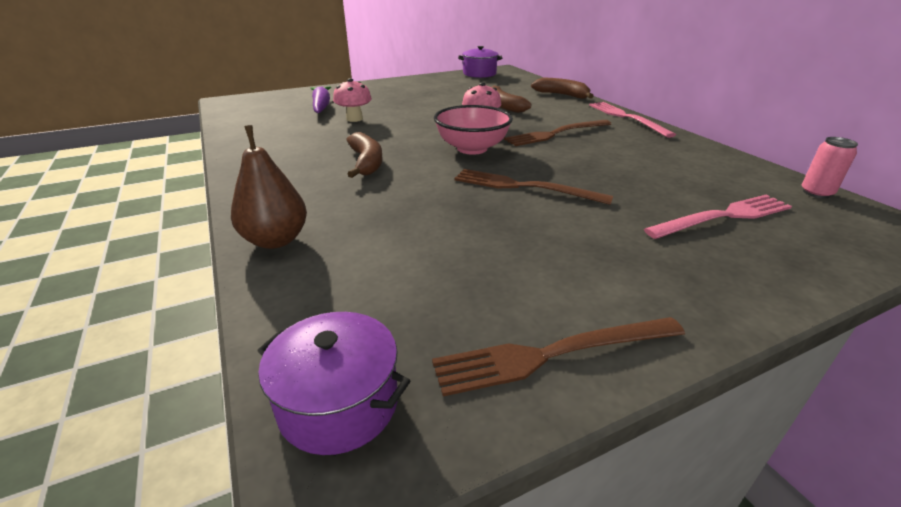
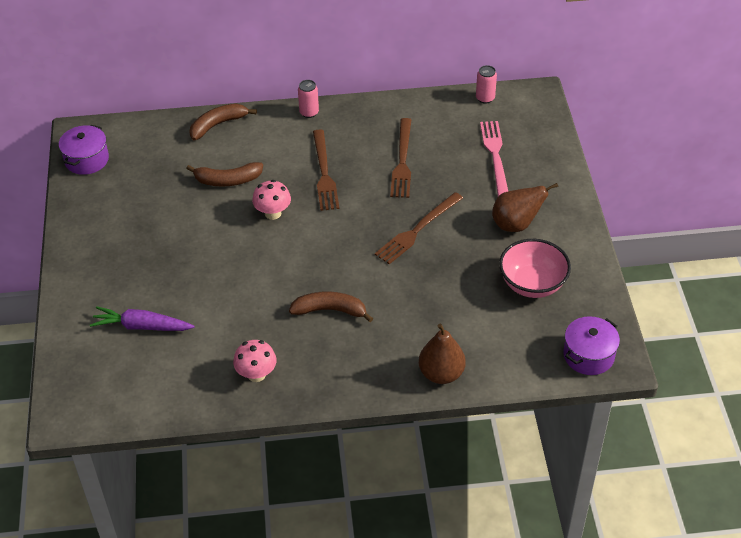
camera: 70 degrees left, 15 degrees up
pink mushroom [333,78,372,122] -> pink mushroom moved to [233,340,277,382]
brown fork [432,317,685,396] -> brown fork moved to [390,118,411,198]
pink bowl [434,105,513,155] -> pink bowl moved to [499,239,571,298]
pink fork [589,102,676,138] -> pink can [298,80,319,118]
none -> brown pear [492,183,558,232]

